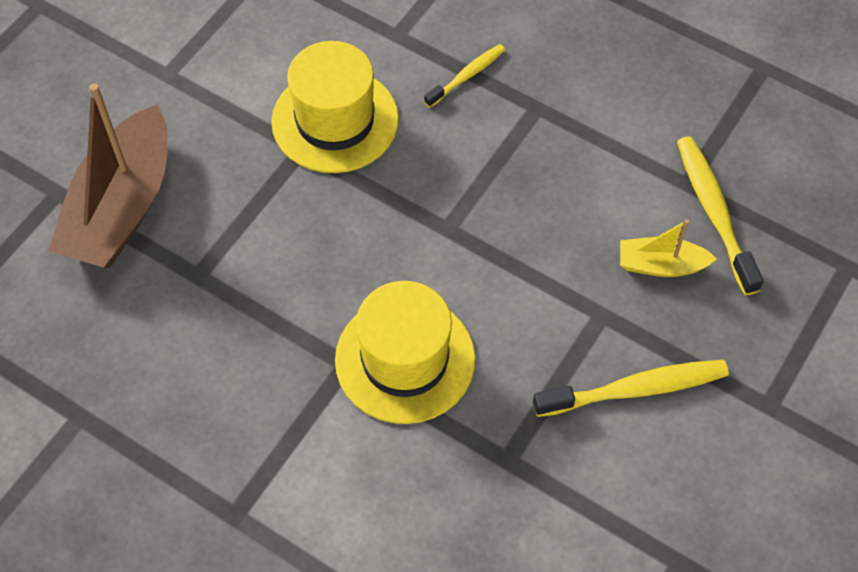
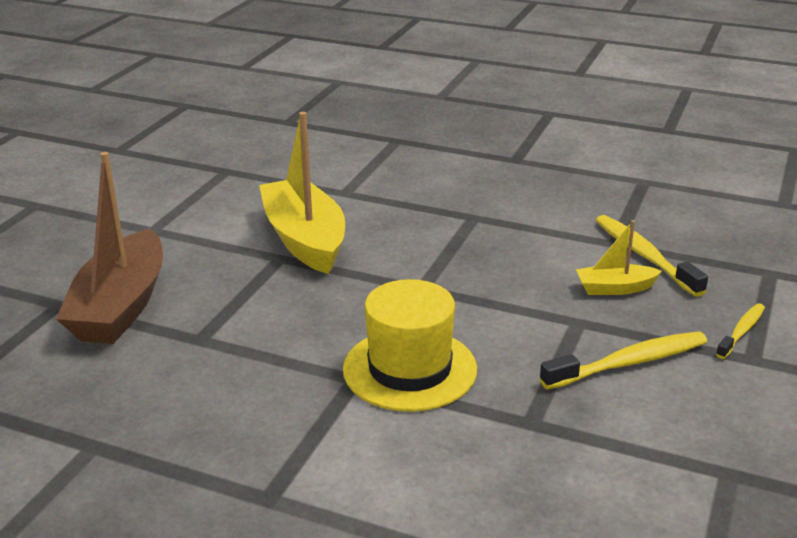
camera: 10 degrees left, 30 degrees down
yellow hat [271,41,399,173] -> yellow boat [259,112,345,274]
yellow toothbrush [424,44,505,108] -> yellow toothbrush moved to [716,303,765,359]

